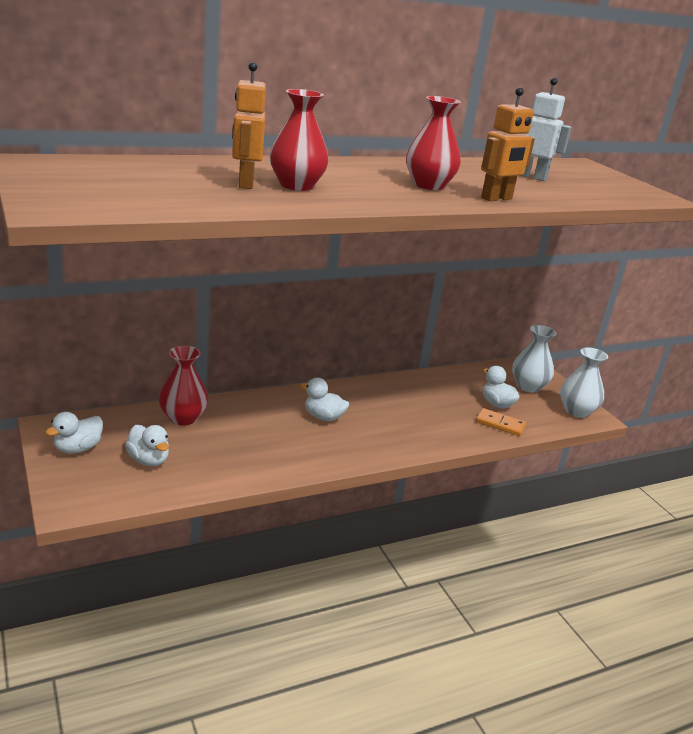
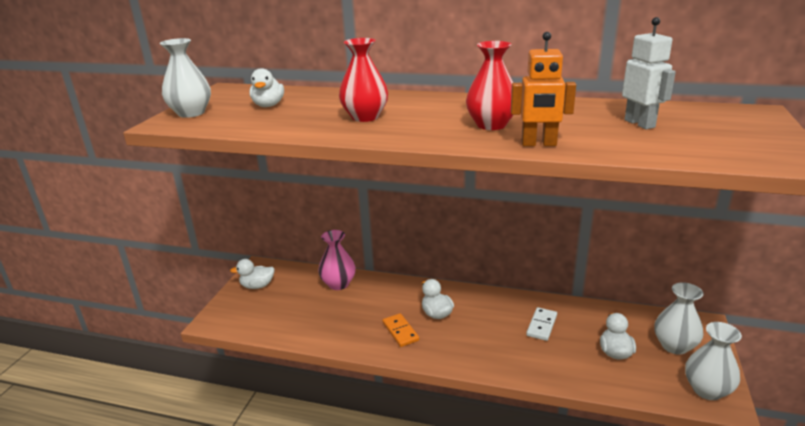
camera: 45 degrees right, 0 degrees up
white duck [125,425,169,466] -> white duck moved to [249,68,284,107]
red vase [159,346,209,426] -> pink vase [318,230,356,290]
orange robot [232,62,266,189] -> none
orange domino [476,408,526,436] -> orange domino moved to [382,313,419,347]
none -> white vase [160,38,211,118]
none -> white domino [526,307,557,341]

